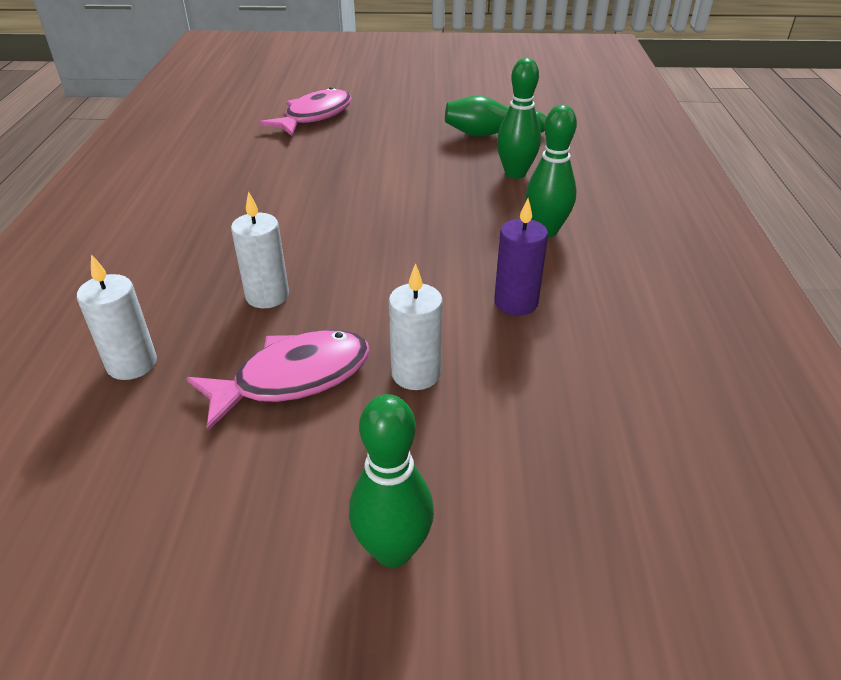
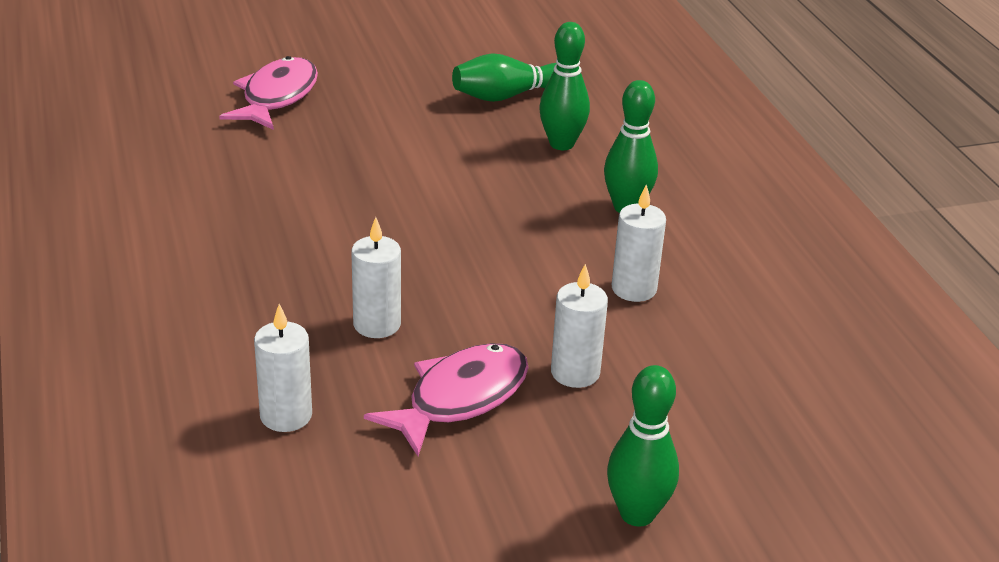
camera: 20 degrees left, 5 degrees down
purple candle [494,198,548,316] -> white candle [612,184,666,302]

